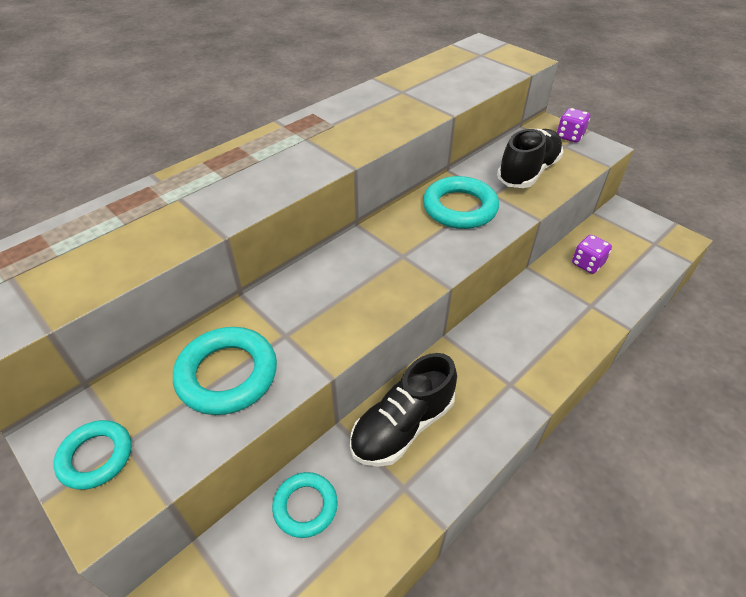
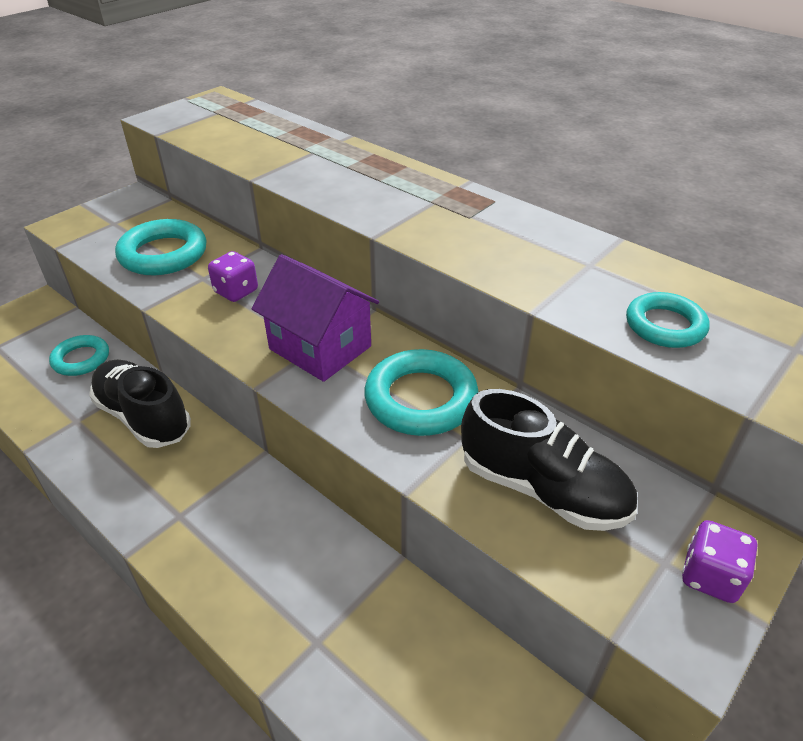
camera: 85 degrees right, 5 degrees down
turquoise ring [53,420,132,490] -> turquoise ring moved to [626,292,710,348]
purple dice [572,235,612,274] -> purple dice moved to [208,251,258,302]
none -> purple house [252,254,379,382]

